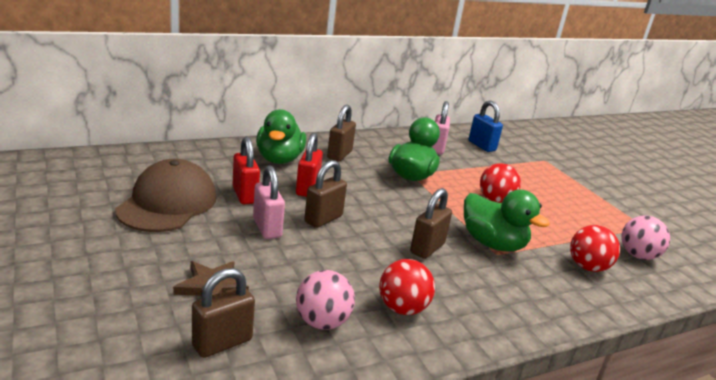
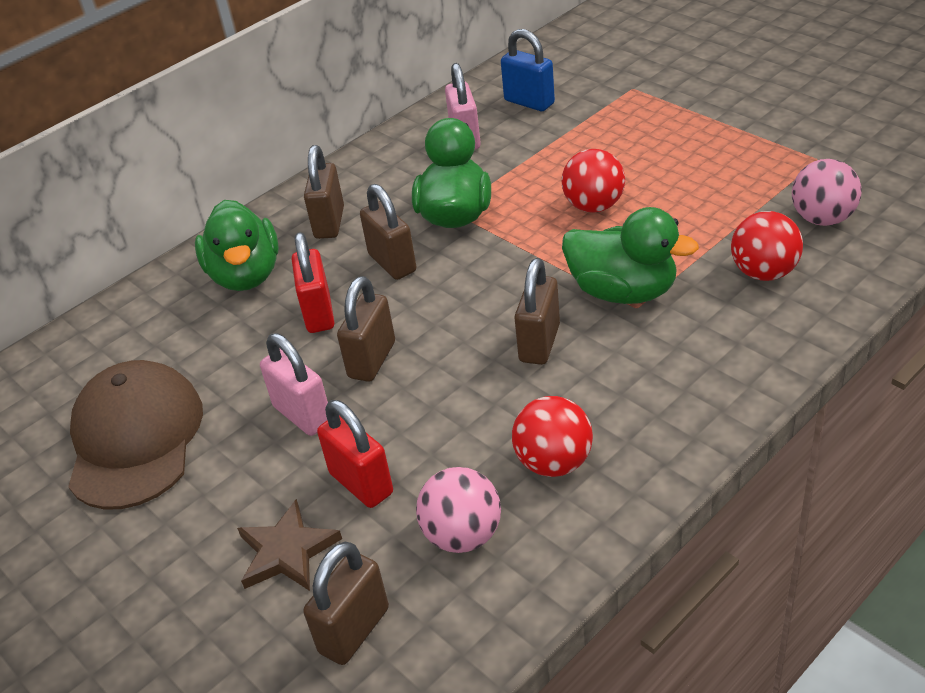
camera: 10 degrees left, 15 degrees up
red padlock [233,137,260,204] -> red padlock moved to [317,400,393,508]
none -> brown padlock [360,184,416,280]

